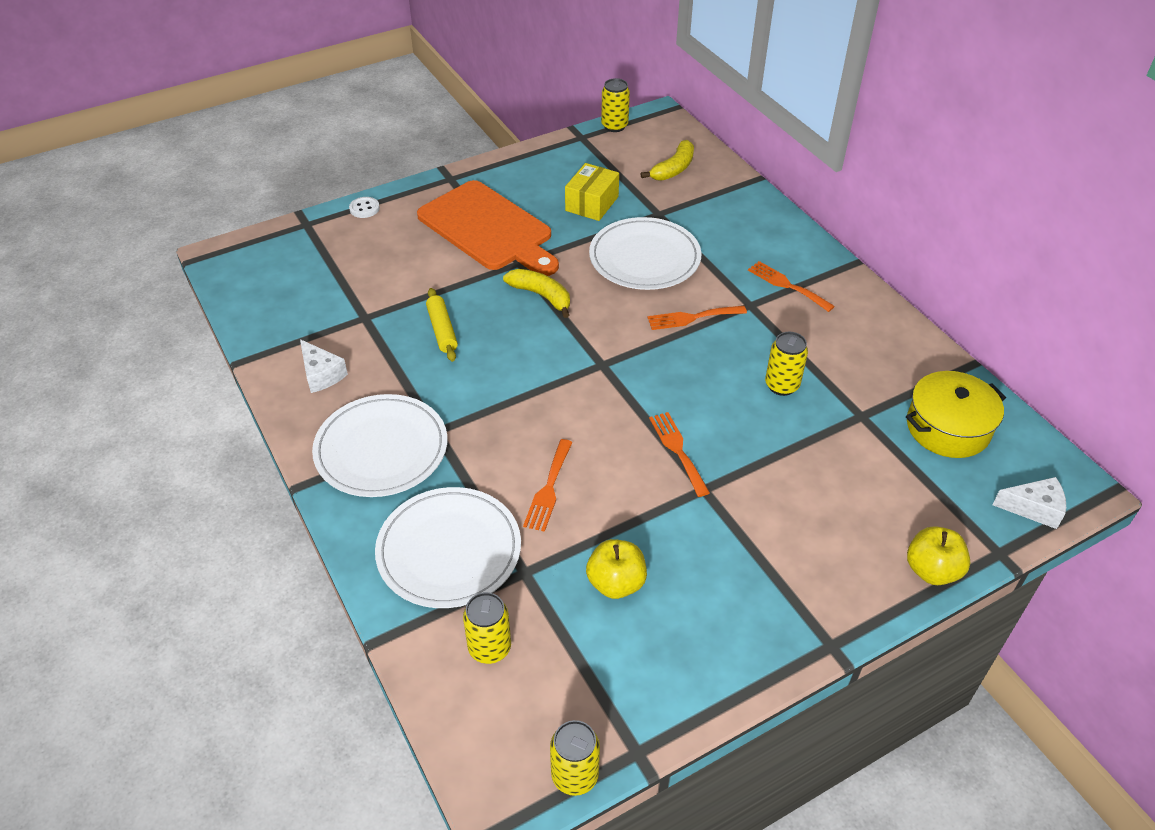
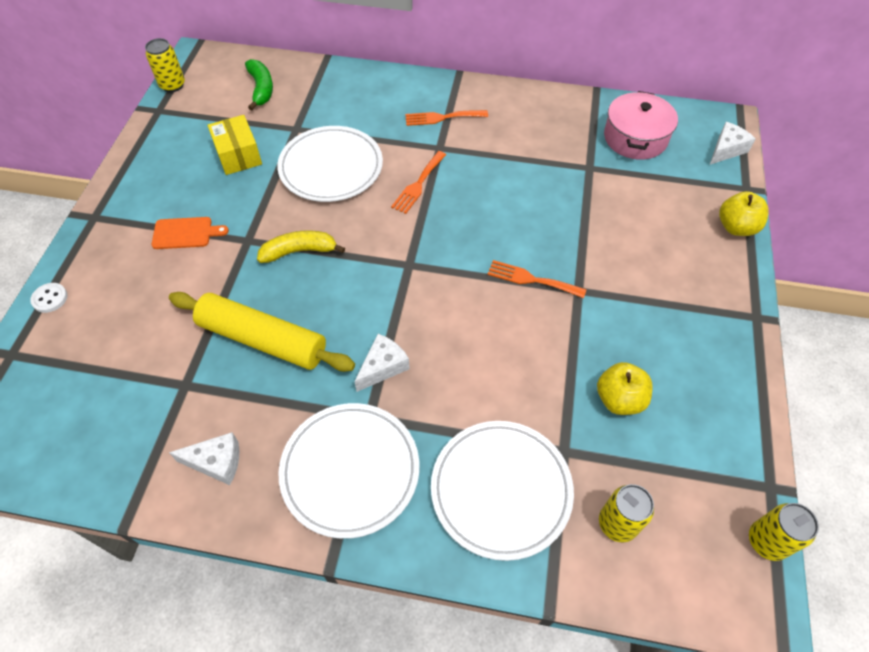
camera: 50 degrees left, 10 degrees up
orange cutting board [417,180,559,276] -> orange cutting board [151,217,229,249], size x0.43
yellow rolling pin [426,288,458,362] -> yellow rolling pin [169,292,355,372], size x1.86
orange fork [523,439,573,532] -> none
yellow banana [641,140,694,181] -> green banana [245,59,273,110]
yellow can [765,332,808,396] -> none
yellow pot [906,371,1006,458] -> pink pot [604,91,678,160]
none -> white cheese [354,334,410,392]

